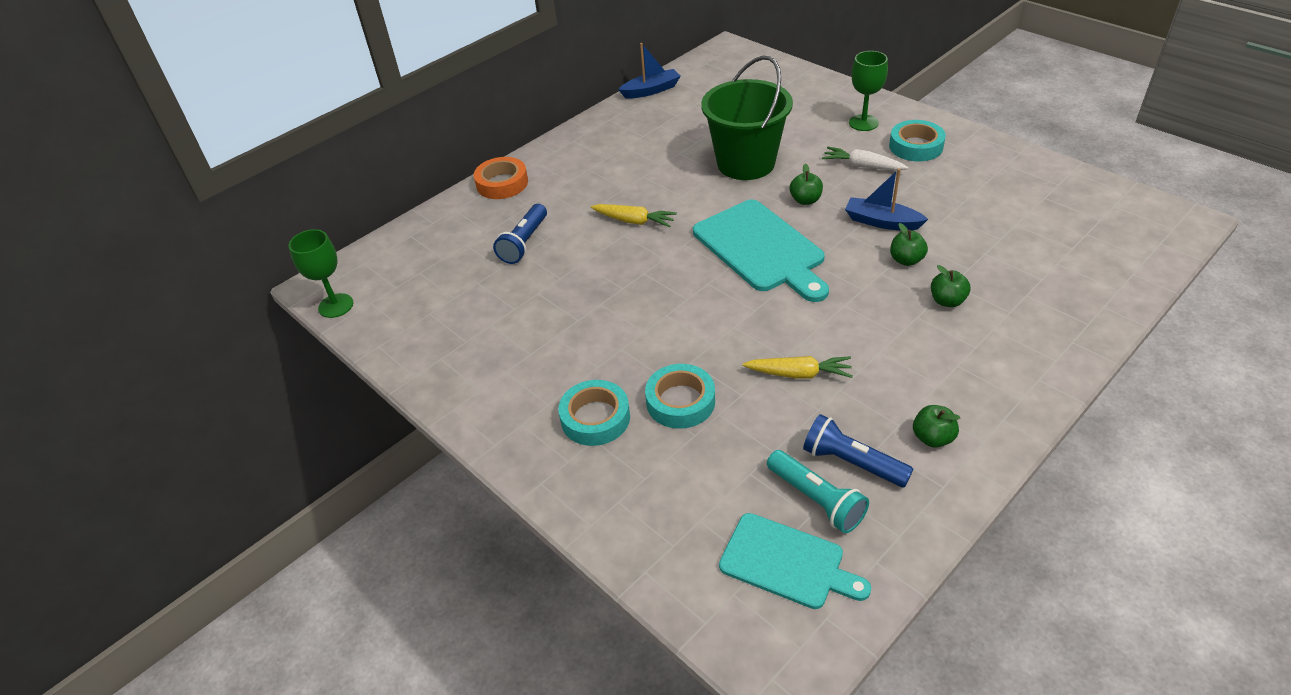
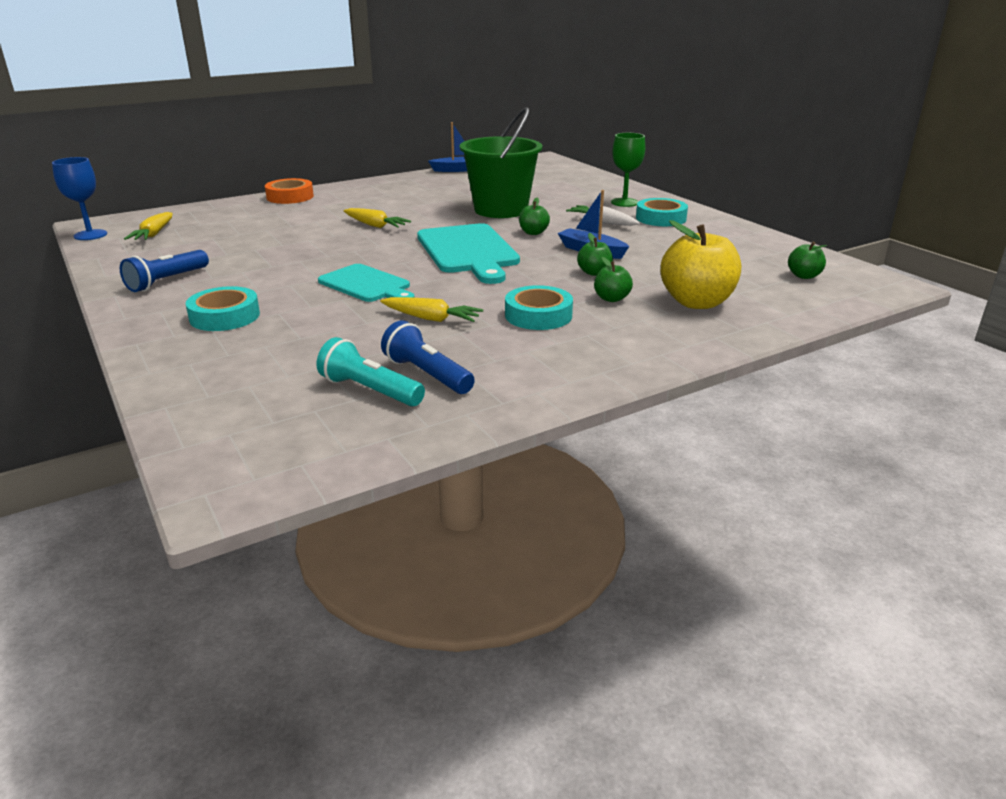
camera: 10 degrees right, 15 degrees down
green goblet [289,229,353,318] -> blue goblet [52,157,107,240]
blue flashlight [493,204,547,264] -> blue flashlight moved to [120,250,209,292]
turquoise tape [645,364,715,429] -> turquoise tape moved to [505,285,573,330]
turquoise cutting board [719,513,871,609] -> turquoise cutting board moved to [318,264,415,302]
turquoise flashlight [767,450,869,533] -> turquoise flashlight turned 150 degrees clockwise [317,337,425,406]
green apple [913,405,960,448] -> green apple moved to [788,242,827,279]
none -> yellow carrot [124,212,173,240]
none -> yellow apple [661,220,741,309]

